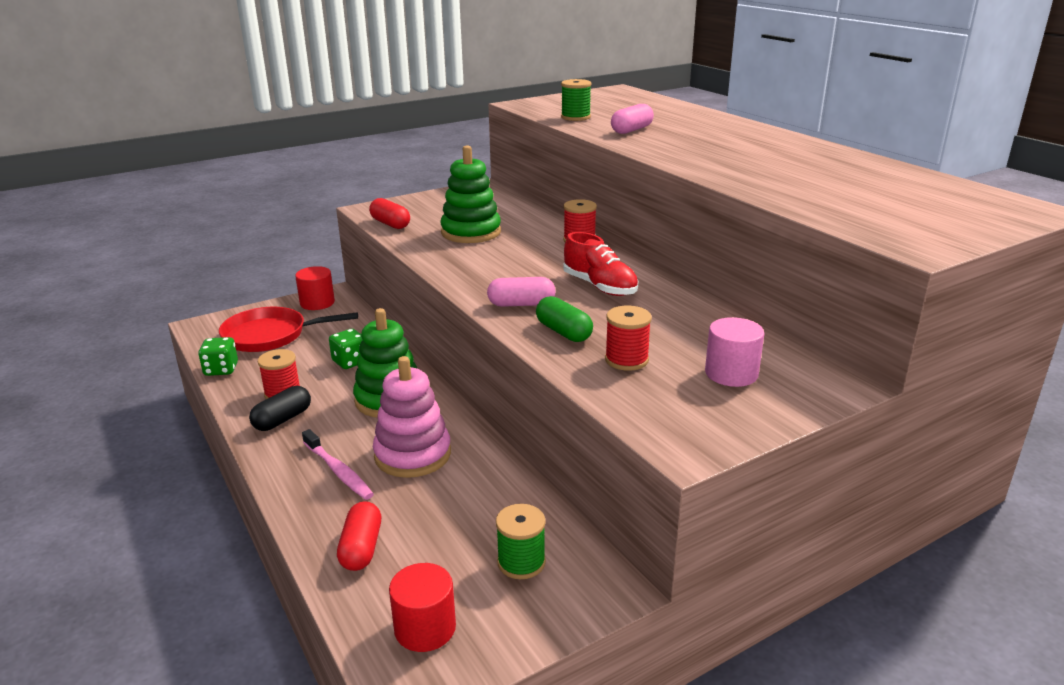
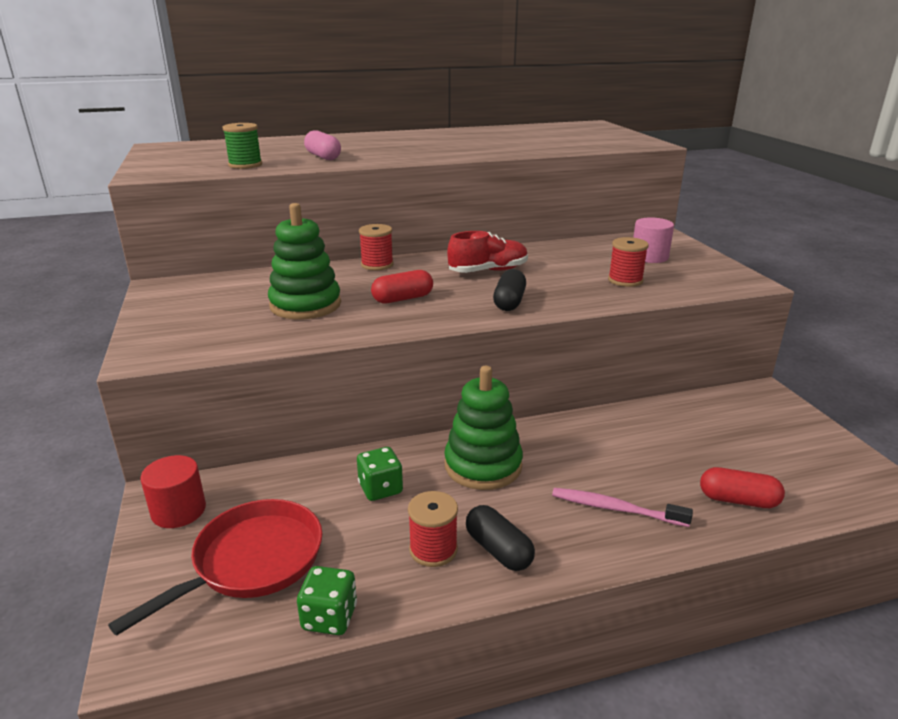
camera: 75 degrees left, 0 degrees up
red pan [219,307,358,352] -> red pan turned 150 degrees counterclockwise [108,499,323,636]
pink toothbrush [302,429,374,500] -> pink toothbrush turned 135 degrees counterclockwise [552,488,693,527]
red capsule [369,198,410,229] -> red capsule moved to [371,270,433,304]
pink stacking toy [373,356,451,478] -> none
red cylinder [389,563,456,652] -> none
pink capsule [487,277,556,307] -> black capsule [493,269,526,311]
green spool [496,504,546,579] -> none
green capsule [536,296,593,342] -> none

